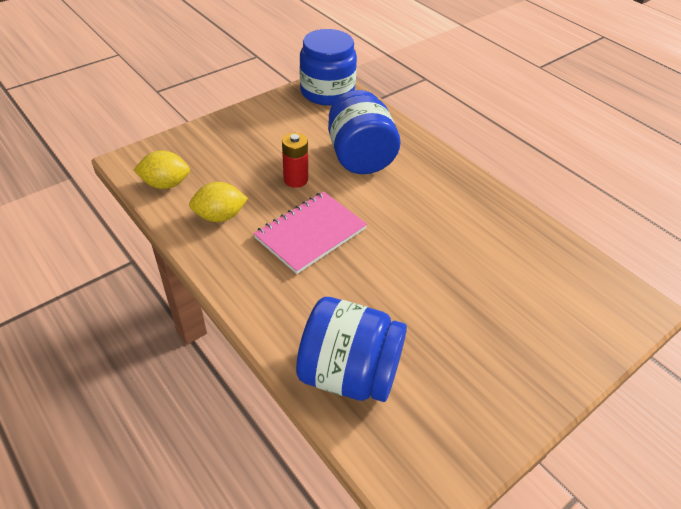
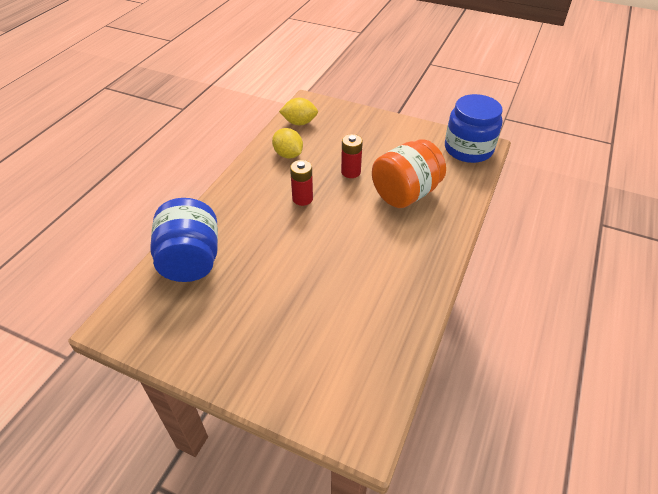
camera: 65 degrees right, 0 degrees up
yellow lemon [134,150,190,189] -> yellow lemon turned 60 degrees counterclockwise [279,98,318,125]
pink notebook [253,192,367,274] -> red battery [290,160,313,206]
blue jar [328,90,400,174] -> orange jar [372,139,446,208]

